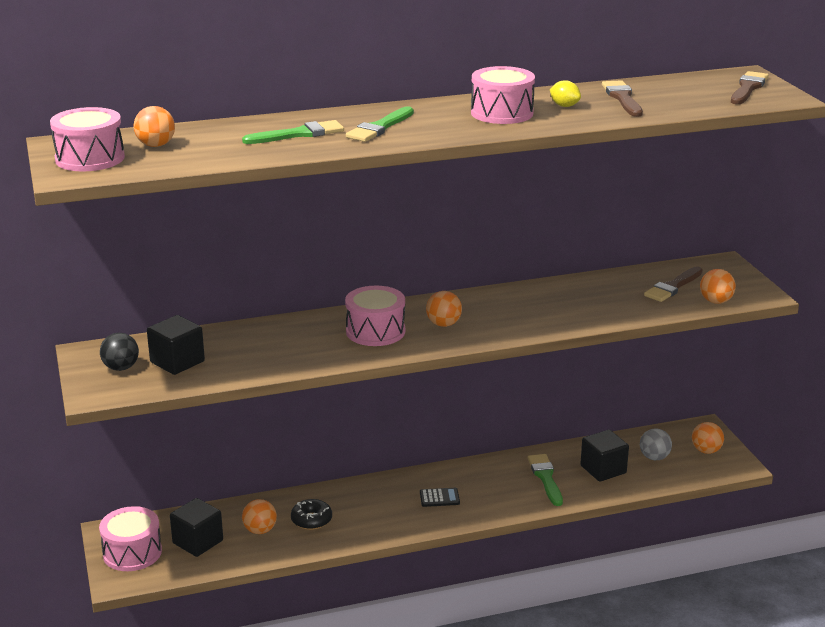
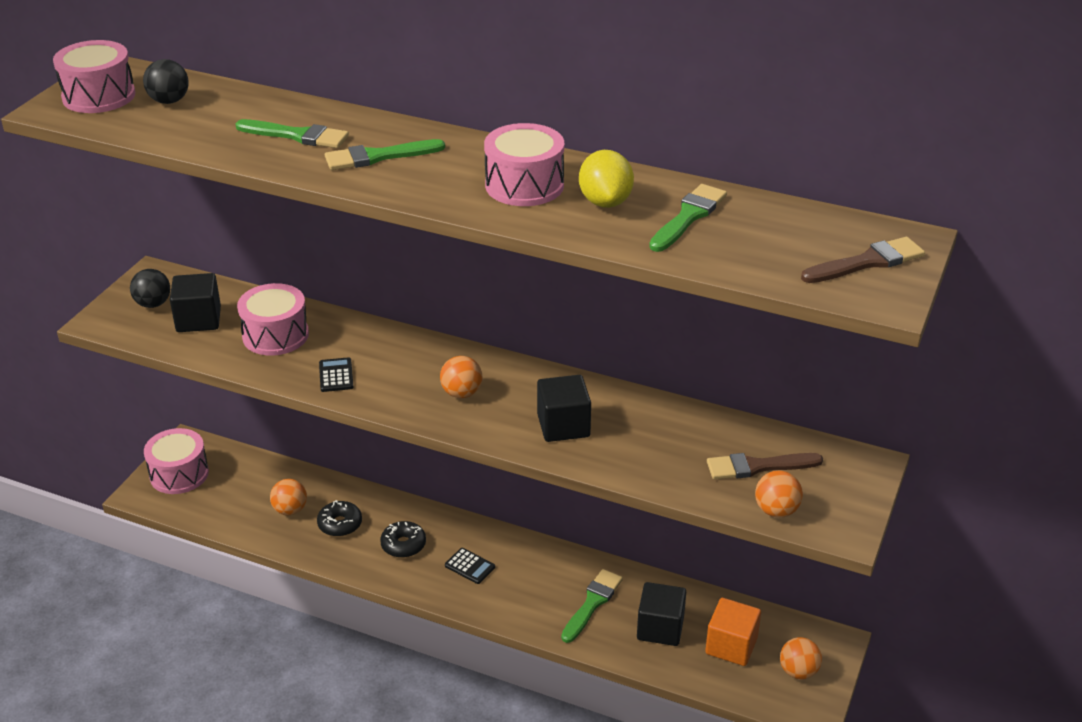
camera: 40 degrees right, 10 degrees up
orange ball [134,106,175,147] -> black ball [143,59,189,104]
black cube [170,498,223,557] -> black cube moved to [537,375,591,442]
pink drum [345,286,405,346] -> pink drum moved to [237,283,309,356]
yellow lemon [550,80,581,107] -> yellow lemon [579,150,634,208], size x1.61
brown brush [602,80,643,117] -> green brush [649,184,727,252]
grey ball [640,428,672,460] -> orange cube [705,598,761,666]
none -> black calculator [319,357,353,392]
none -> black donut [380,521,426,558]

